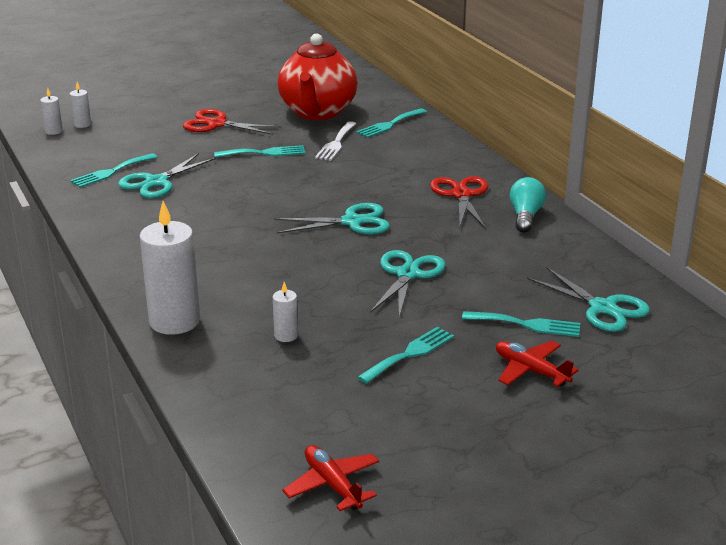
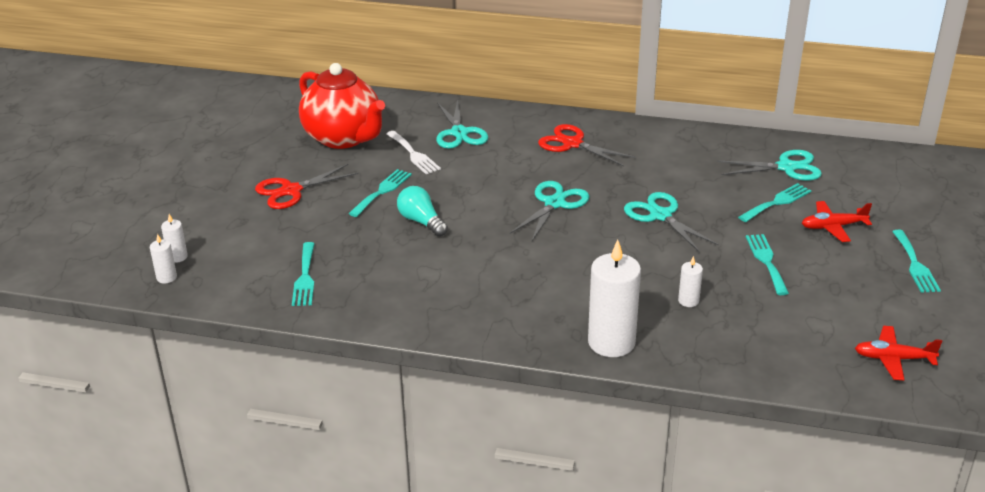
camera: 50 degrees left, 5 degrees up
turquoise scissors [118,153,216,198] -> turquoise scissors moved to [436,99,488,149]
turquoise fork [356,108,427,138] -> turquoise fork moved to [892,230,941,293]
turquoise light bulb [510,177,546,233] -> turquoise light bulb moved to [397,186,448,237]

